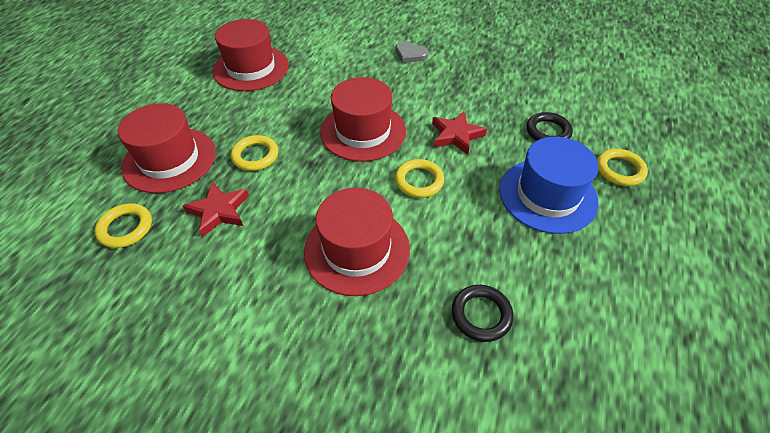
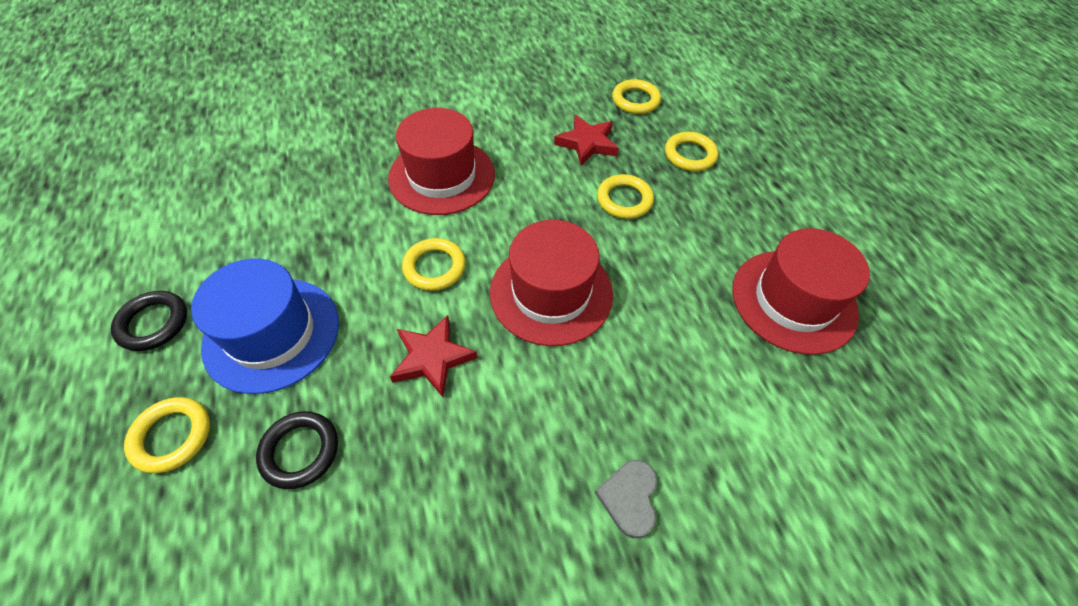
camera: 140 degrees right, 5 degrees up
red hat [118,103,216,193] -> yellow ring [665,132,718,171]
grey heart [396,41,428,63] -> grey heart turned 75 degrees counterclockwise [595,460,657,538]
black ring [452,285,513,342] -> black ring moved to [111,291,187,351]

